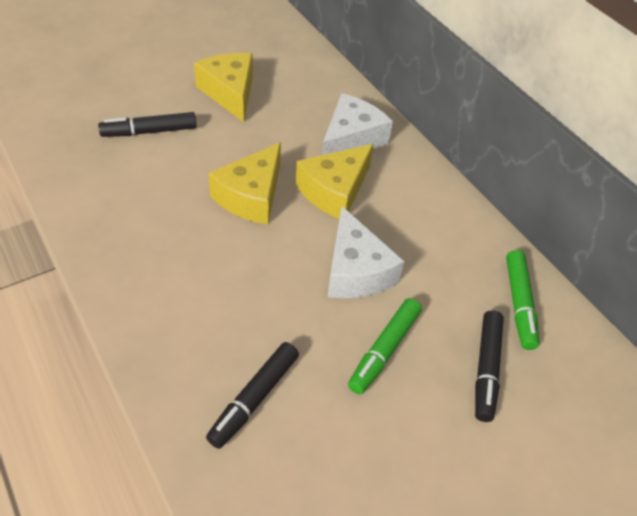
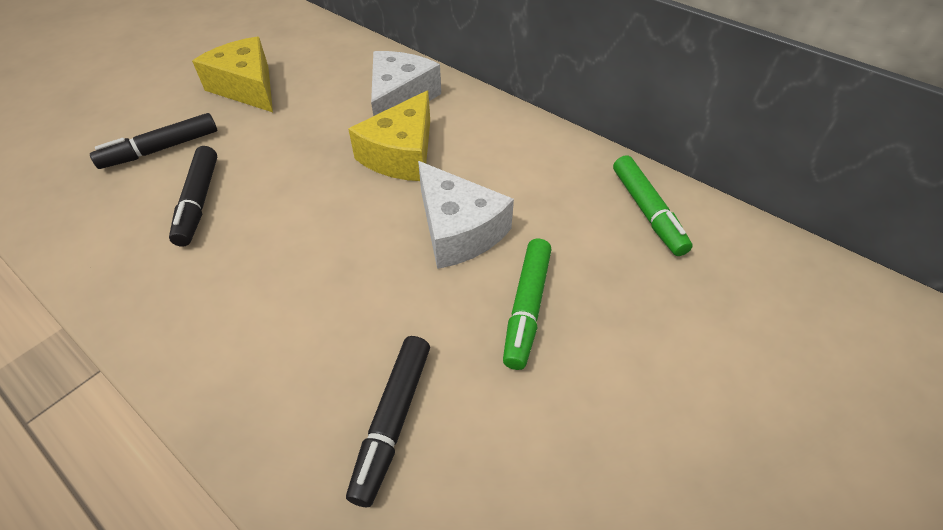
camera: 15 degrees left, 0 degrees up
yellow cheese [208,142,281,224] -> none
black marker [475,310,504,422] -> black marker moved to [169,146,217,247]

